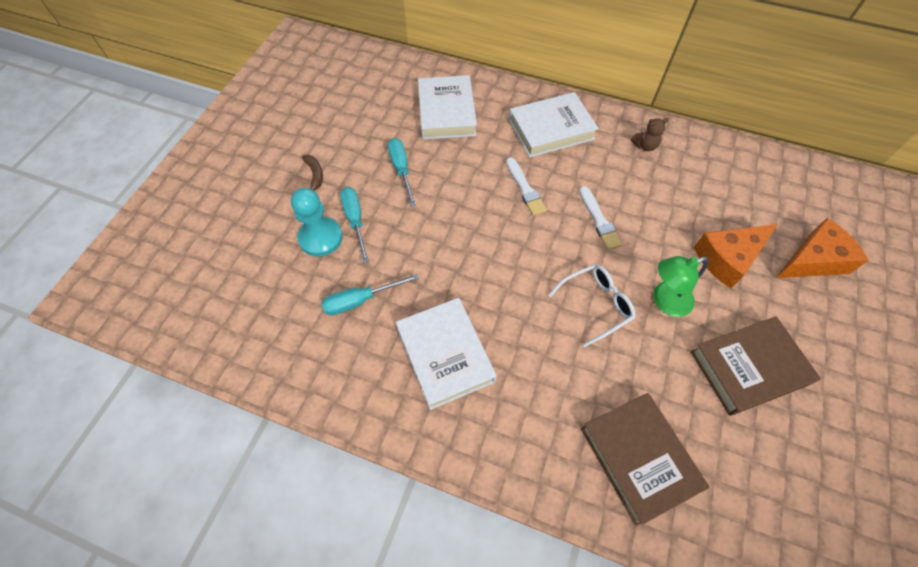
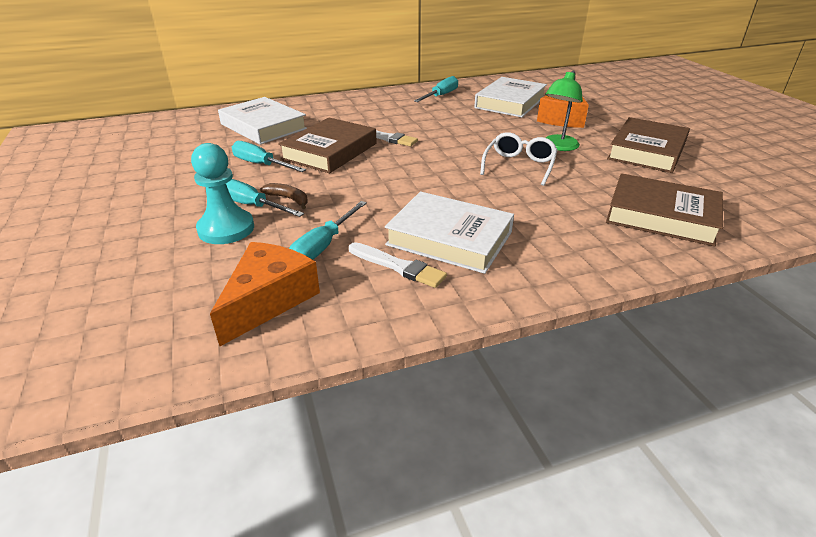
camera: 40 degrees left, 25 degrees down
brown banana [302,155,323,190] -> brown banana moved to [260,183,308,209]
white book [509,92,599,158] -> white book moved to [474,77,547,117]
white brush [579,186,622,250] -> white brush moved to [349,242,447,288]
brown teddy bear [631,118,669,151] -> turquoise screwdriver [414,76,458,102]
orange cheese [776,218,869,278] -> orange cheese moved to [210,242,320,346]
none -> brown book [278,117,377,173]

